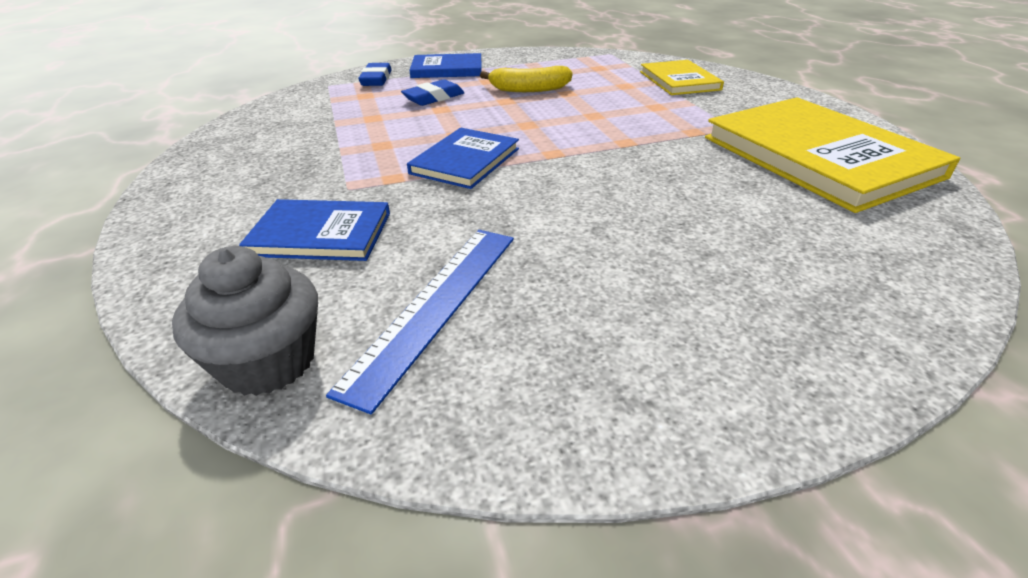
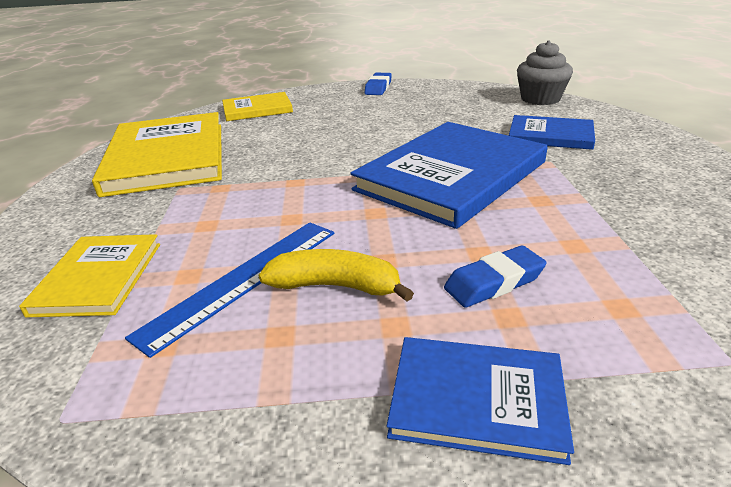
camera: 165 degrees left, 5 degrees down
blue ruler [326,230,514,414] -> blue ruler moved to [125,222,334,358]
blue eraser [358,63,392,86] -> blue eraser moved to [365,73,392,95]
blue book [407,128,519,189] -> blue book [350,122,547,229], size x1.85
none -> yellow book [222,92,293,121]

